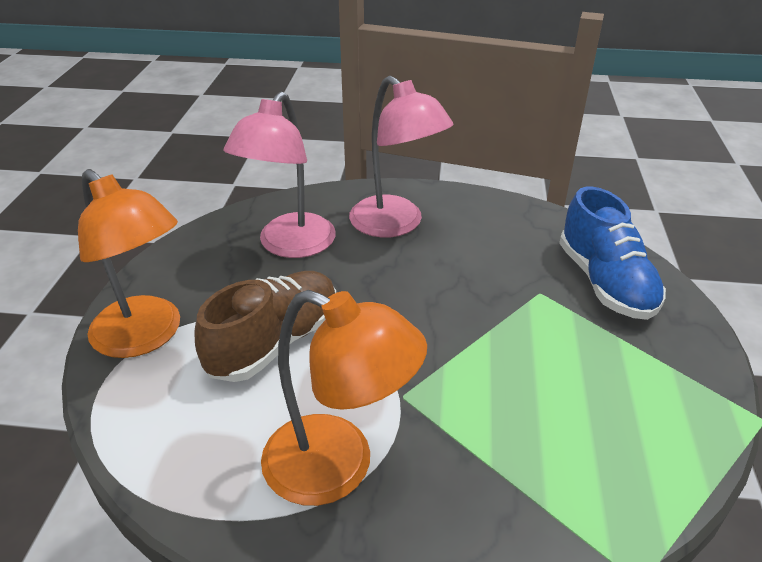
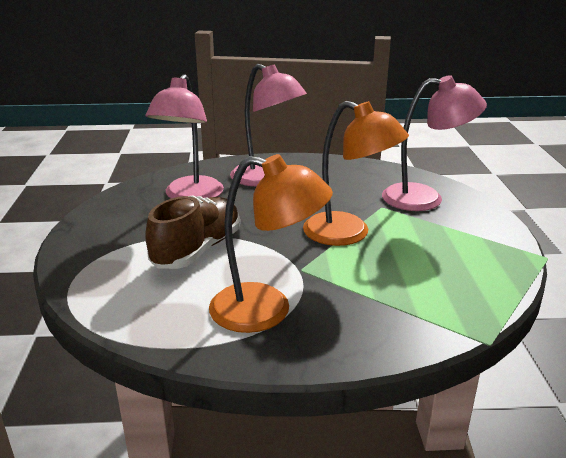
camera: 10 degrees left, 10 degrees down
orange lamp [78,169,180,358] -> orange lamp moved to [303,101,409,246]
blue shoe [559,187,666,320] -> pink lamp [382,75,487,211]

